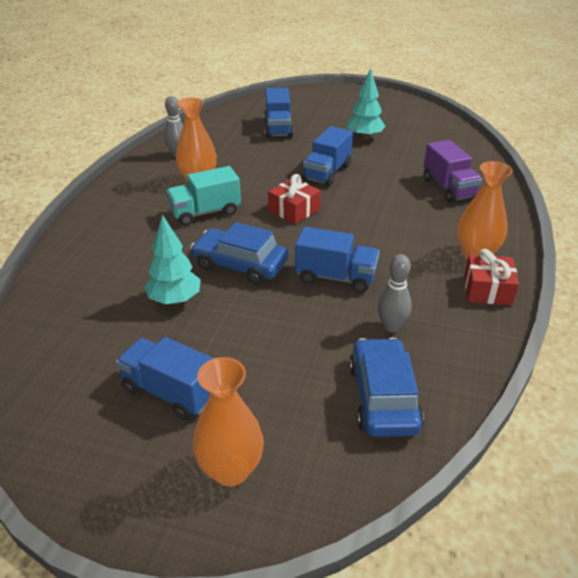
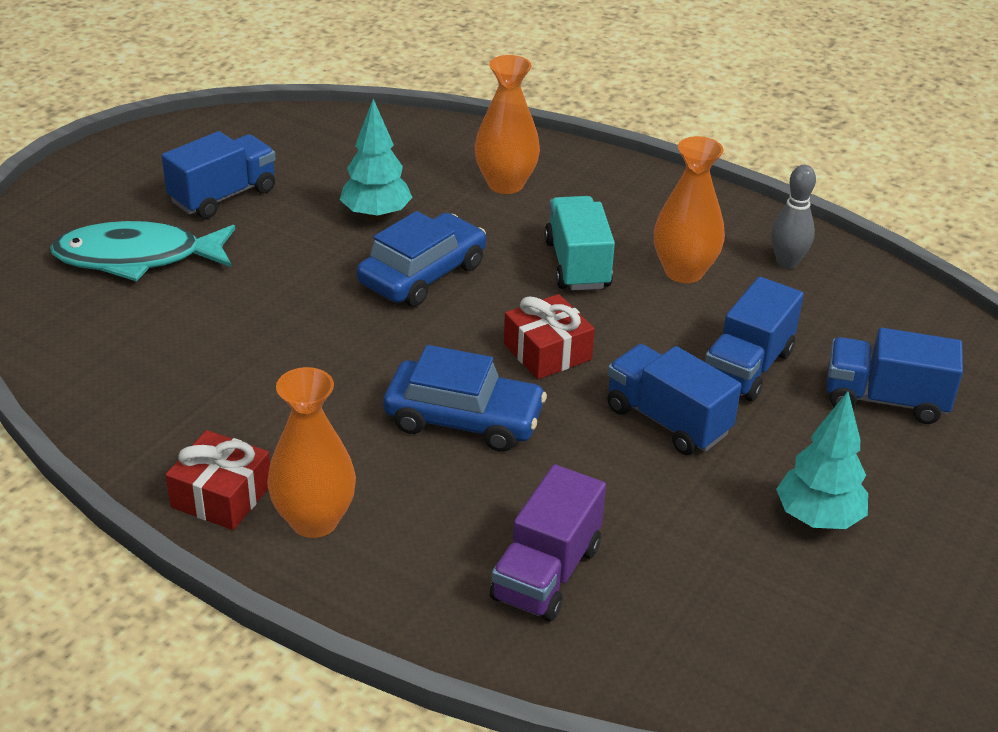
camera: 105 degrees right, 0 degrees up
orange vase [193,357,264,486] -> orange vase moved to [475,55,540,194]
blue truck [295,227,379,293] -> blue truck moved to [705,277,804,402]
blue car [349,338,424,437] -> blue car moved to [383,345,547,452]
grey bowling pin [377,254,412,332] -> none
purple truck [423,140,482,203] -> purple truck turned 60 degrees counterclockwise [490,464,606,622]
none -> turquoise fish [50,221,235,282]

